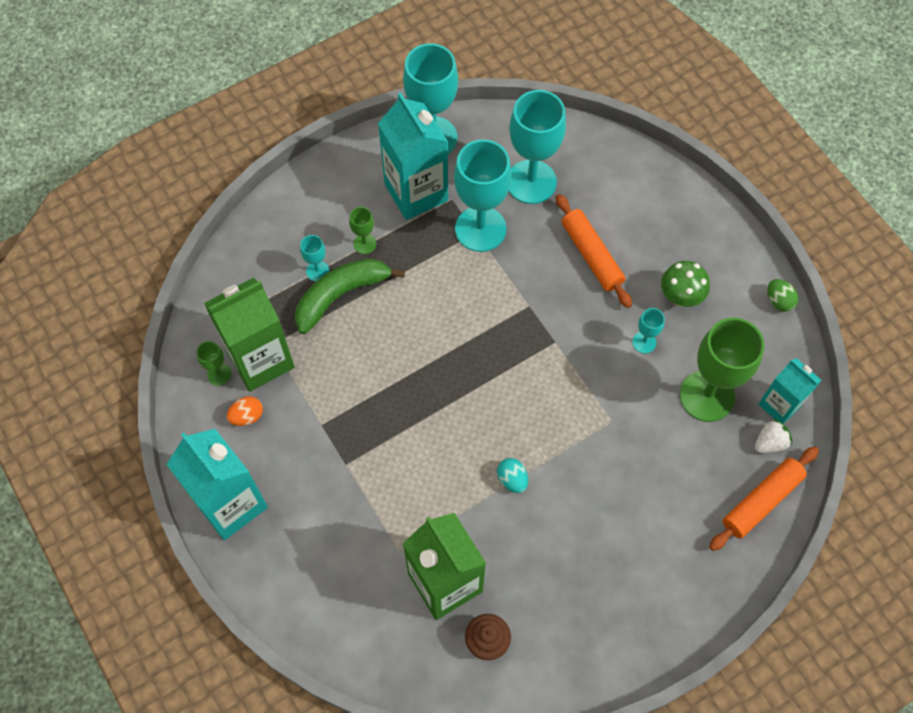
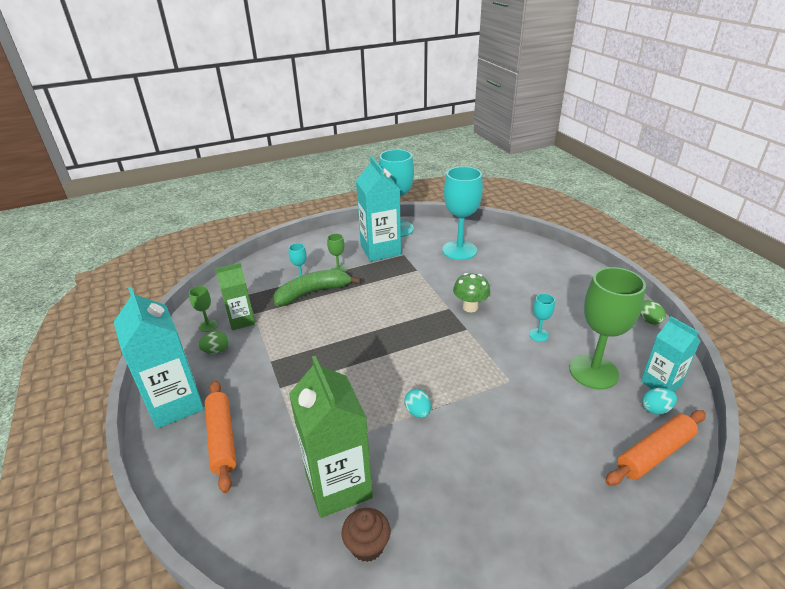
camera: 10 degrees right, 30 degrees down
green carton [204,277,294,392] -> green carton [215,263,255,330], size x0.60
orange egg [227,396,263,426] -> green egg [198,331,229,354]
turquoise goblet [454,140,511,252] -> none
orange rolling pin [556,194,632,308] -> orange rolling pin moved to [205,380,237,493]
green mushroom [661,261,710,307] -> green mushroom moved to [453,273,490,312]
white strawberry [755,419,792,453] -> turquoise egg [642,388,677,415]

